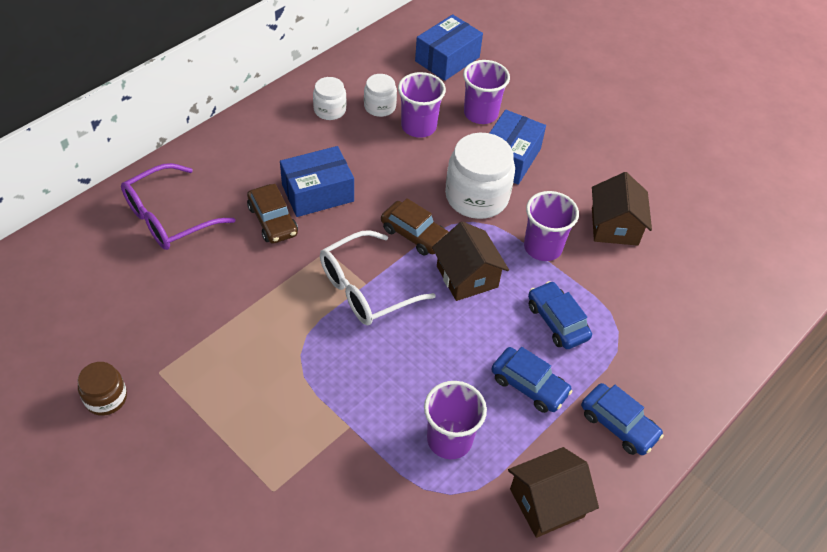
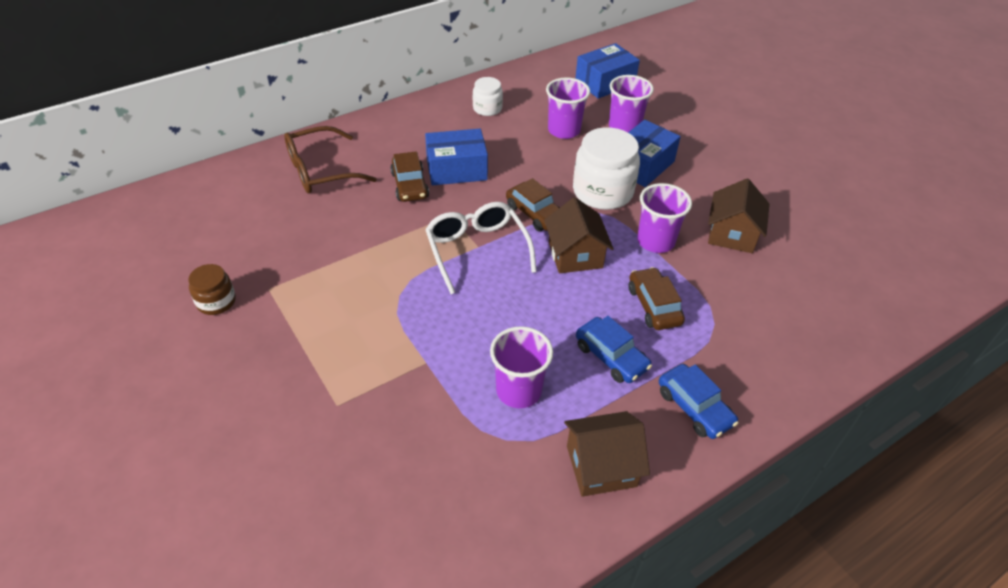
camera: 15 degrees right, 5 degrees down
purple glasses [121,163,235,250] -> brown glasses [284,126,377,194]
white glasses [320,230,436,326] -> white glasses turned 90 degrees clockwise [425,202,537,294]
white jar [364,74,397,117] -> none
blue car [528,281,592,349] -> brown car [629,267,685,330]

